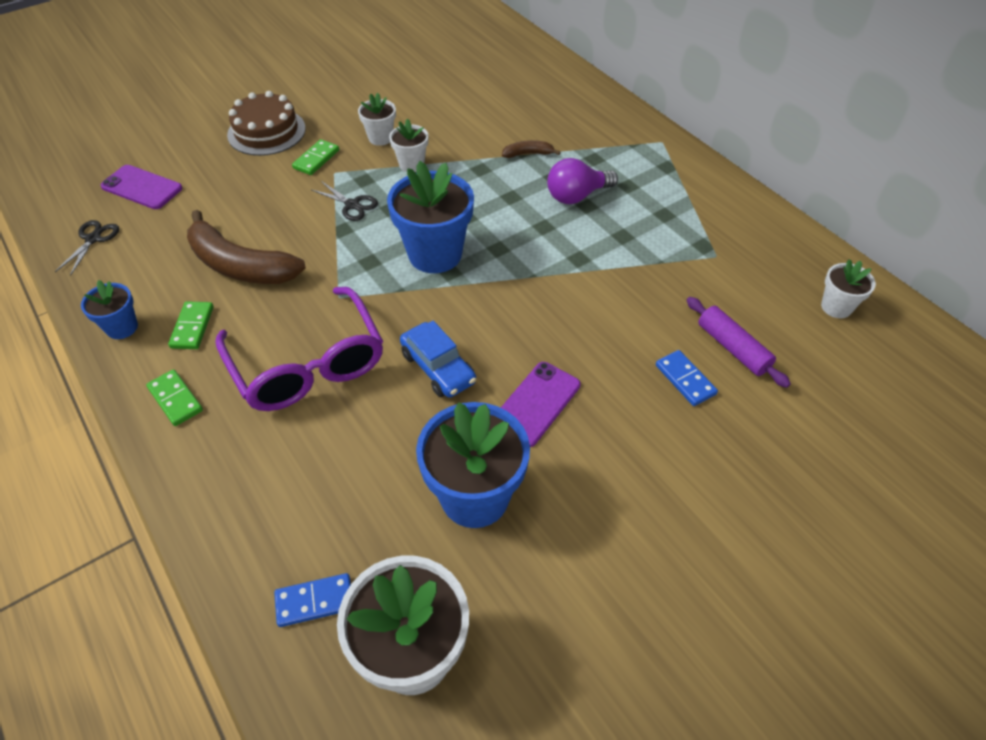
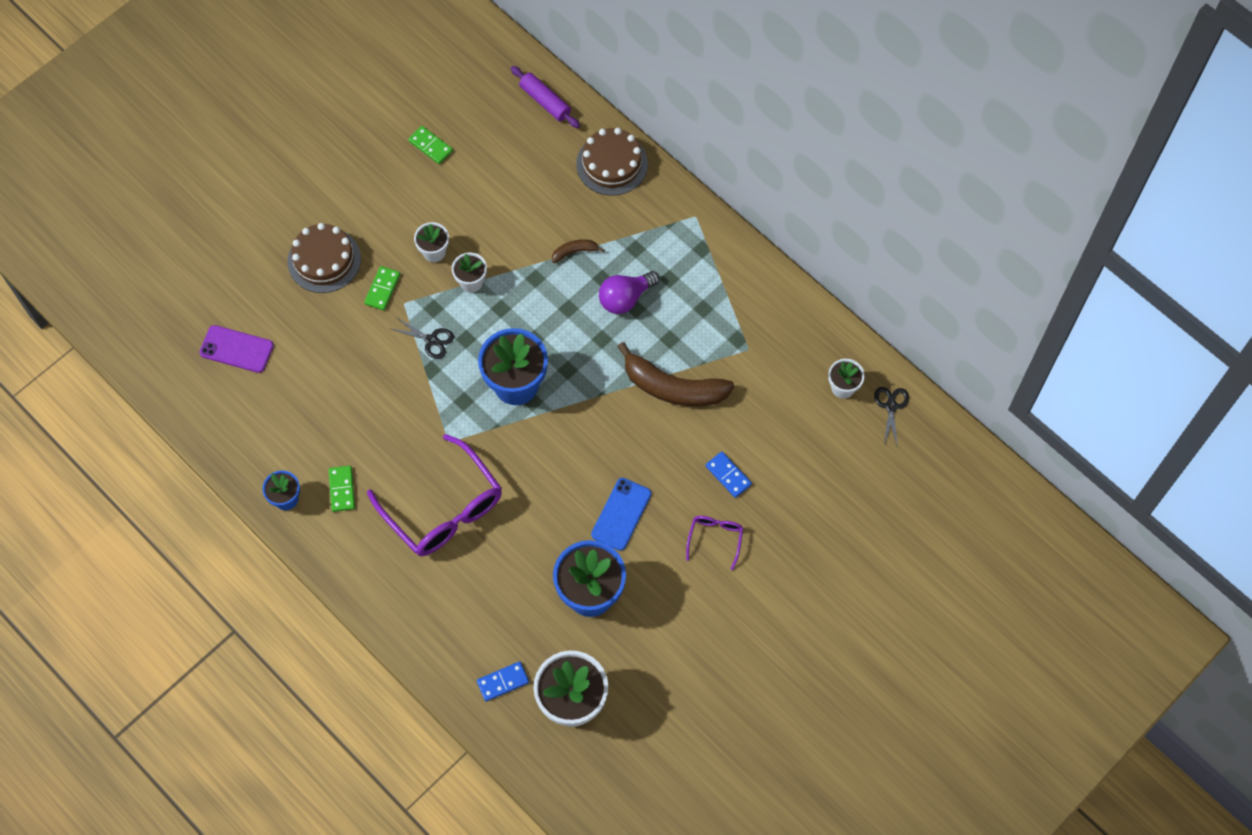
camera: 10 degrees left, 15 degrees up
black scissors [55,220,119,276] -> black scissors moved to [874,387,909,448]
green domino [146,369,203,426] -> green domino moved to [408,126,453,164]
brown banana [187,210,306,284] -> brown banana moved to [617,342,734,407]
blue car [400,321,476,398] -> none
purple phone [501,362,581,447] -> blue phone [591,478,652,551]
purple rolling pin [687,297,791,388] -> purple rolling pin moved to [511,66,580,128]
none -> brown cake [576,128,648,196]
none -> purple glasses [686,516,743,570]

